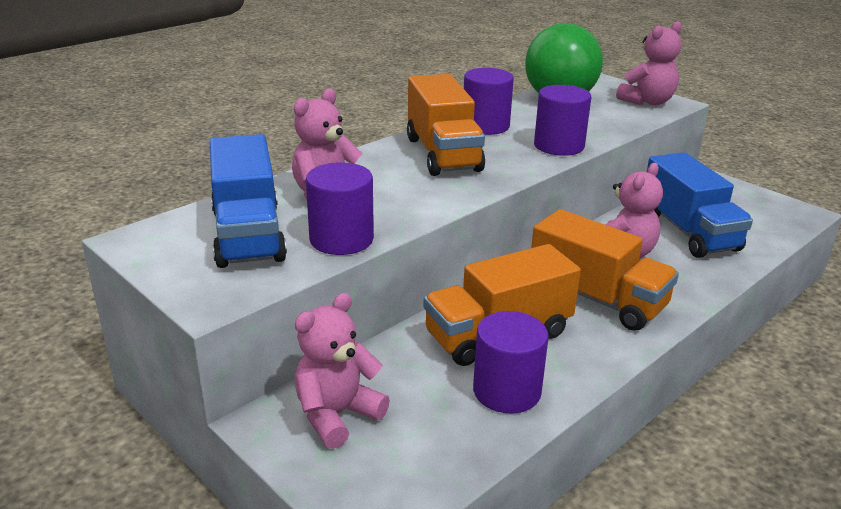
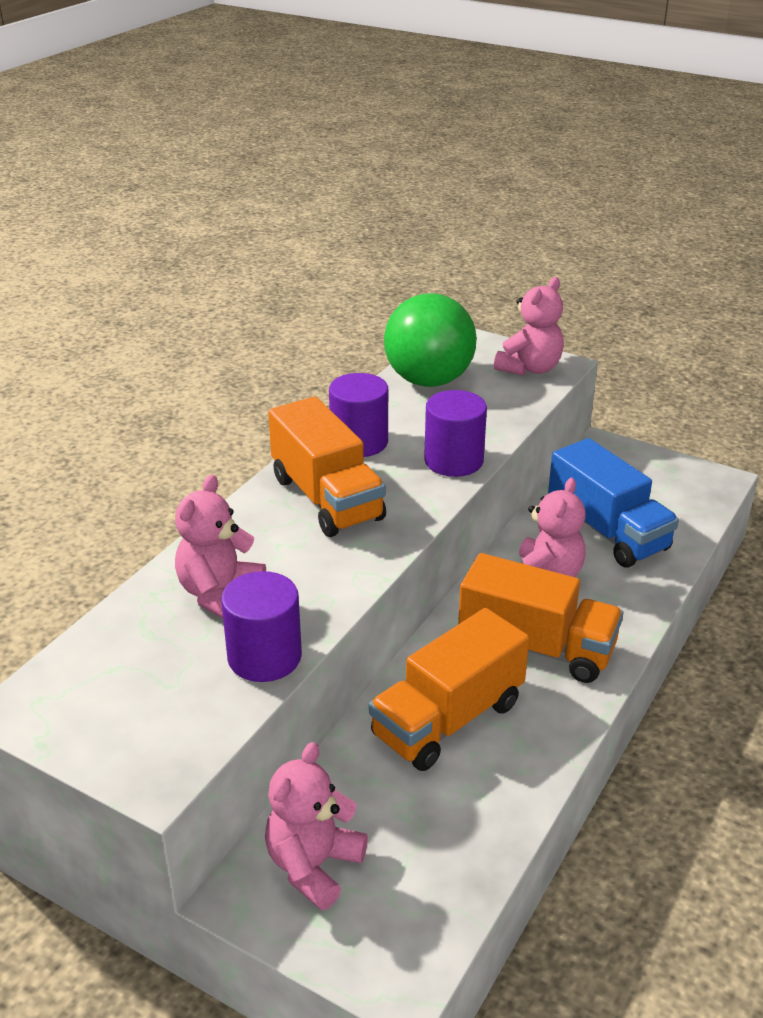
camera: 15 degrees left, 5 degrees up
blue truck [210,134,287,268] -> none
purple cylinder [473,311,549,414] -> none

